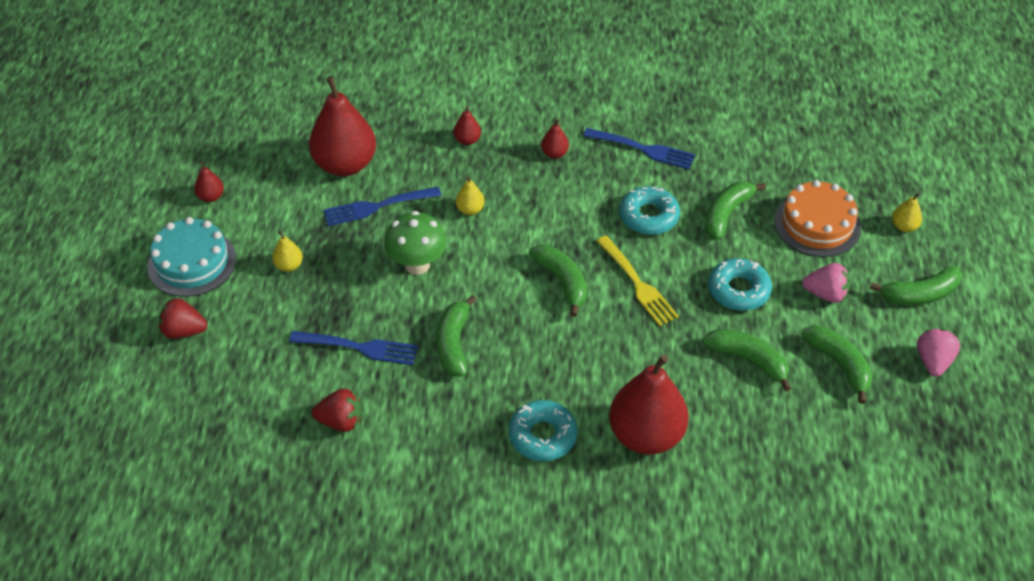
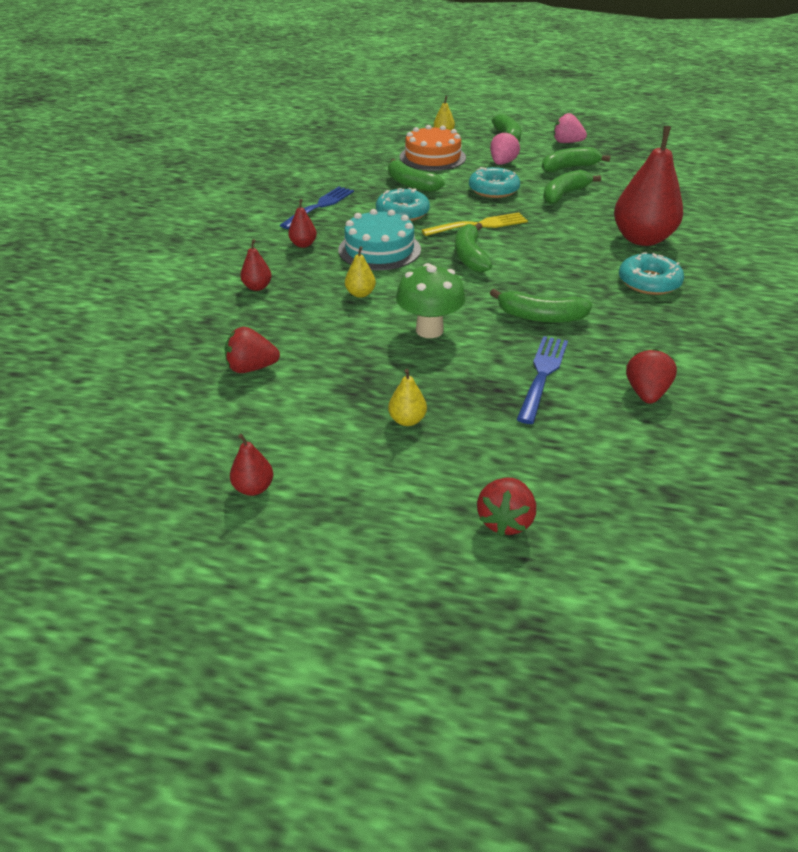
camera: 80 degrees left, 10 degrees down
turquoise cake [147,217,236,297] -> turquoise cake moved to [338,209,421,270]
red pear [309,76,376,176] -> red strawberry [224,327,280,373]
blue fork [323,187,441,226] -> none
green banana [529,245,587,317] -> green banana turned 75 degrees counterclockwise [455,223,492,273]

